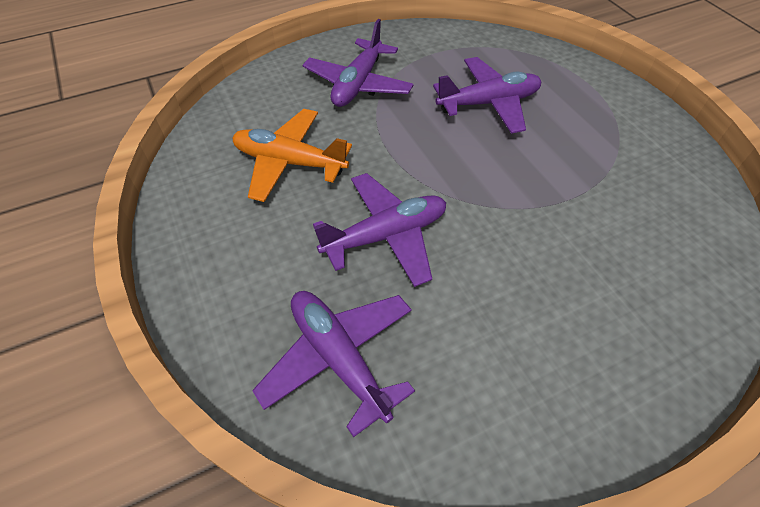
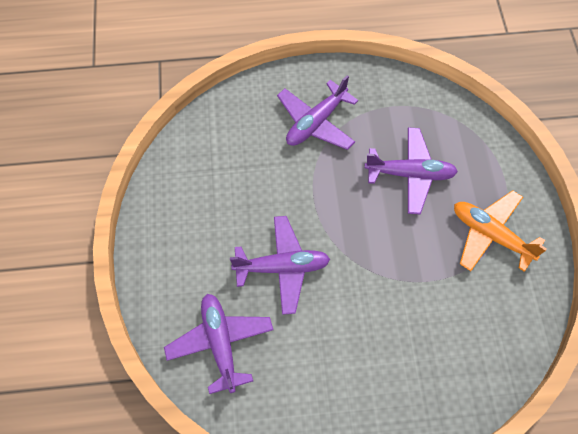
camera: 20 degrees right, 10 degrees up
orange plane [232,109,352,202] -> orange plane moved to [454,190,547,272]

